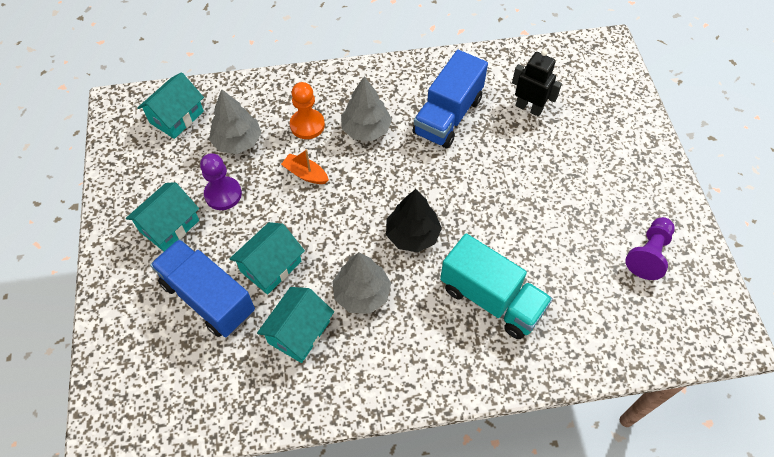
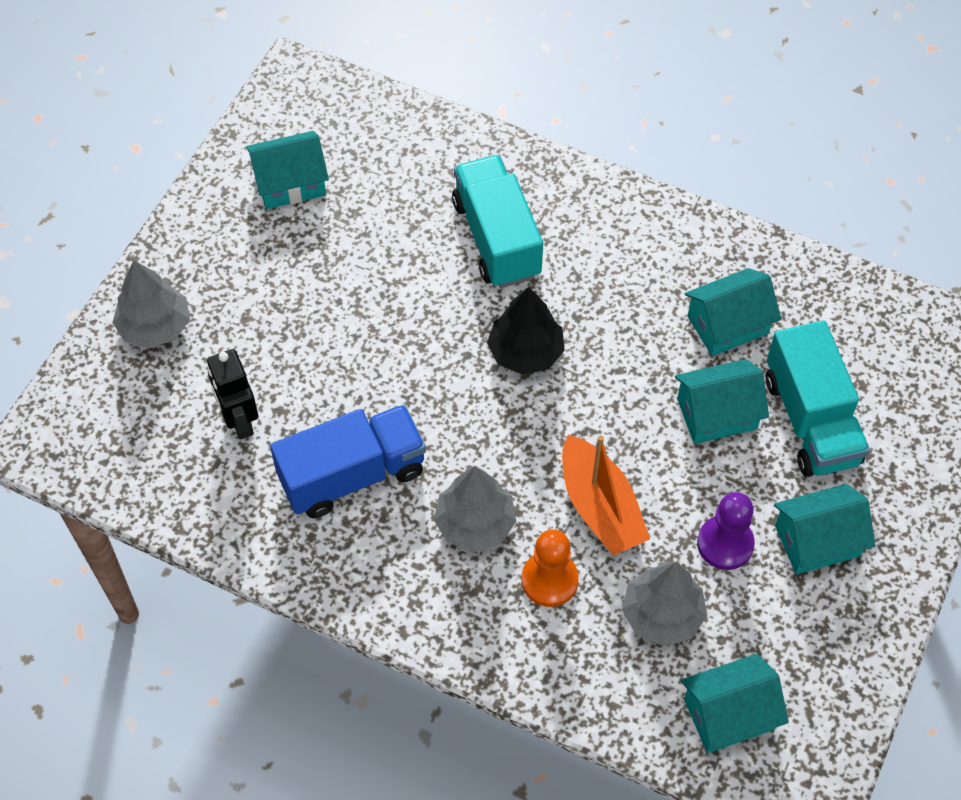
camera: 145 degrees left, 0 degrees up
blue truck [150,239,255,337] -> turquoise truck [766,321,870,477]
orange boat [281,149,329,184] -> orange boat [562,435,650,555], size x1.74
grey tree [332,253,391,314] -> grey tree moved to [112,260,190,348]
purple pawn [625,217,675,280] -> turquoise house [246,131,329,209]

